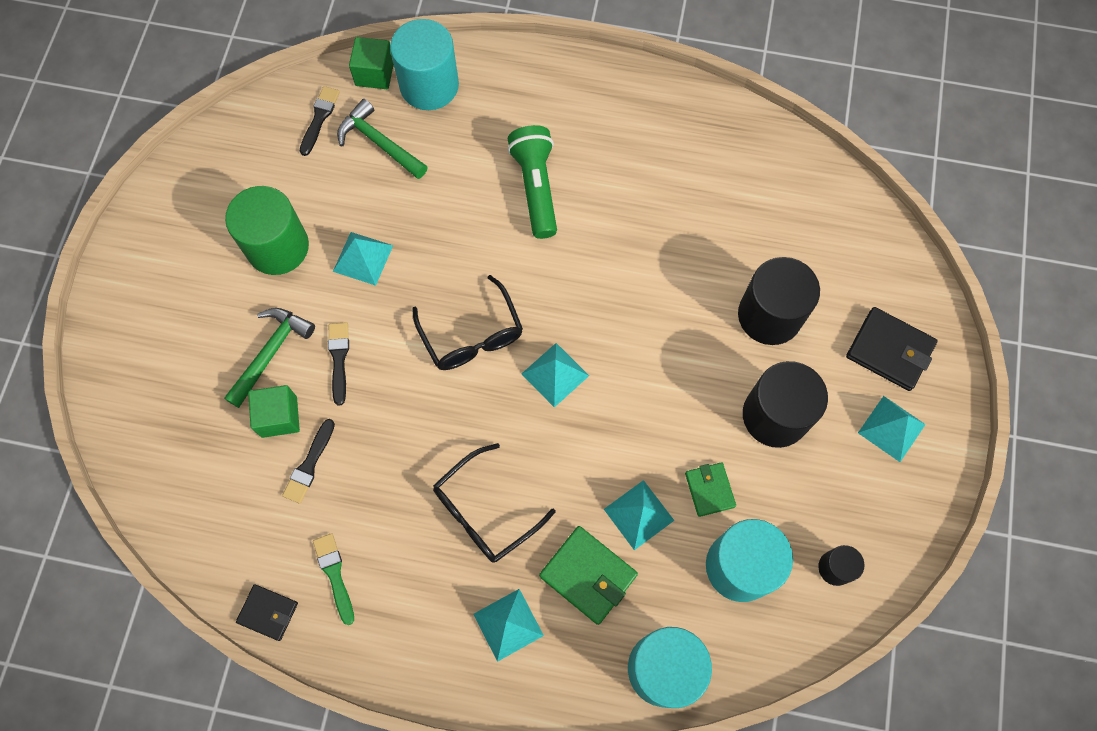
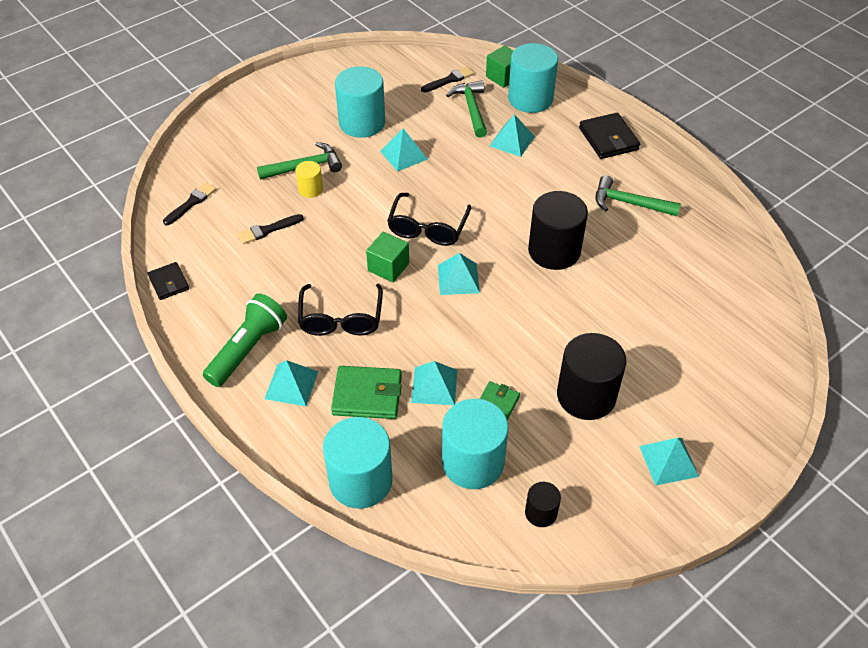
camera: 40 degrees right, 20 degrees down
green cylinder [225,186,309,275] -> turquoise cylinder [335,66,385,138]
green cube [248,385,300,438] -> green cube moved to [366,232,409,282]
green brush [313,533,354,625] -> none
black brush [328,322,349,406] -> black brush moved to [163,182,217,225]
black glasses [433,443,556,563] -> black glasses turned 90 degrees counterclockwise [298,284,383,336]
green flashlight [508,125,557,239] -> green flashlight moved to [203,293,287,387]
green wallet [539,526,638,625] -> green wallet turned 75 degrees counterclockwise [331,366,402,419]
black cylinder [738,257,820,345] -> black cylinder moved to [528,191,588,270]
black wallet [846,307,938,391] -> black wallet moved to [579,113,640,159]
none -> yellow cylinder [295,161,323,198]
none -> turquoise pyramid [490,114,535,157]
none -> green hammer [596,175,681,216]

